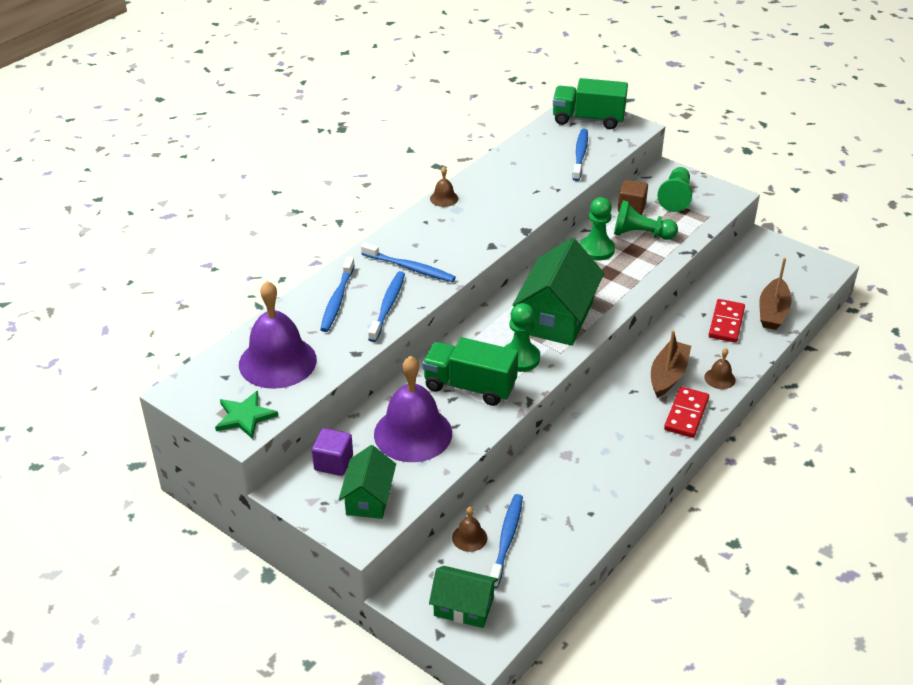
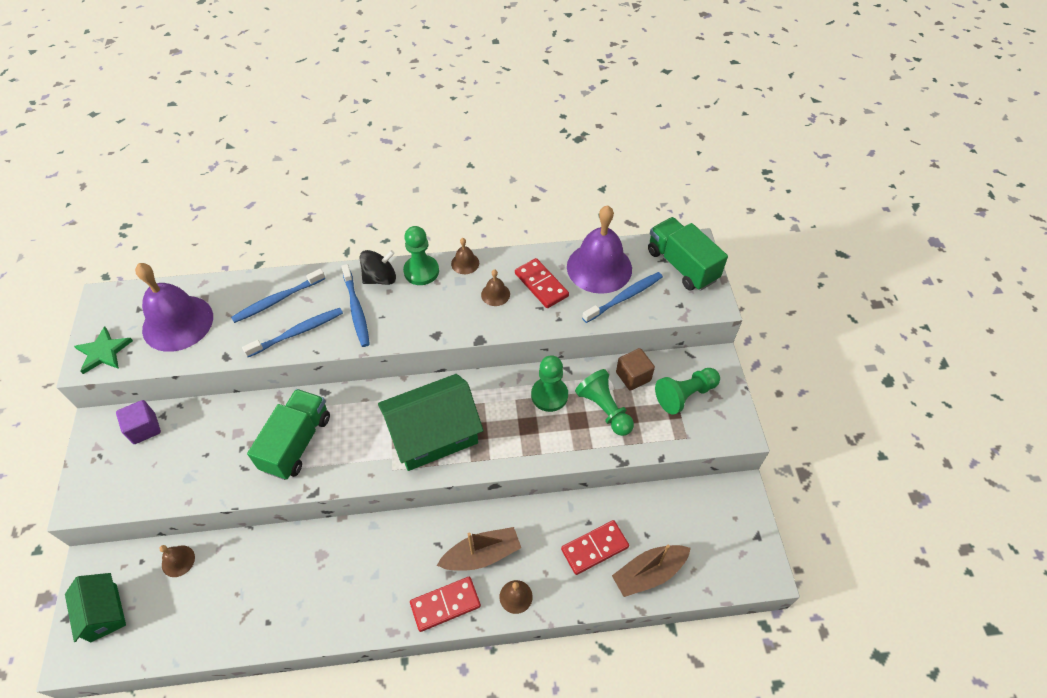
camera: 45 degrees right, 15 degrees up
green house [339,445,396,519] -> none
purple bell [374,356,452,462] -> purple bell moved to [567,205,632,294]
green truck [422,337,518,406] -> green truck turned 45 degrees clockwise [247,389,330,480]
blue toothbrush [490,494,523,588] -> none
green pawn [505,303,540,372] -> green pawn moved to [403,226,439,285]
none -> black spinning top [360,250,396,285]
none -> brown bell [481,269,510,306]
none -> red domino [515,258,569,308]

